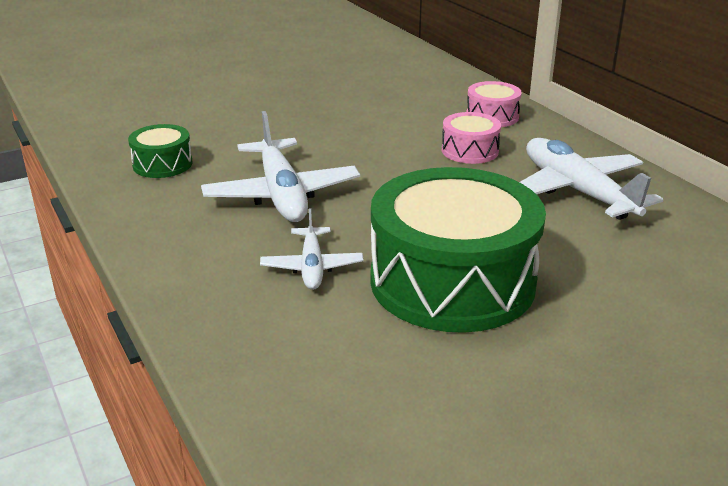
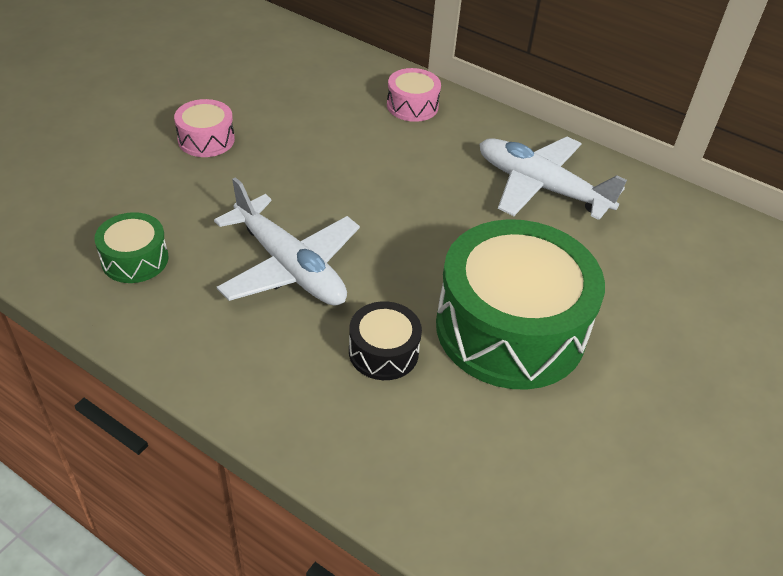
camera: 30 degrees left, 15 degrees up
white plane [260,208,364,290] -> black drum [349,301,422,380]
pink drum [442,112,501,164] -> pink drum moved to [174,99,235,157]

